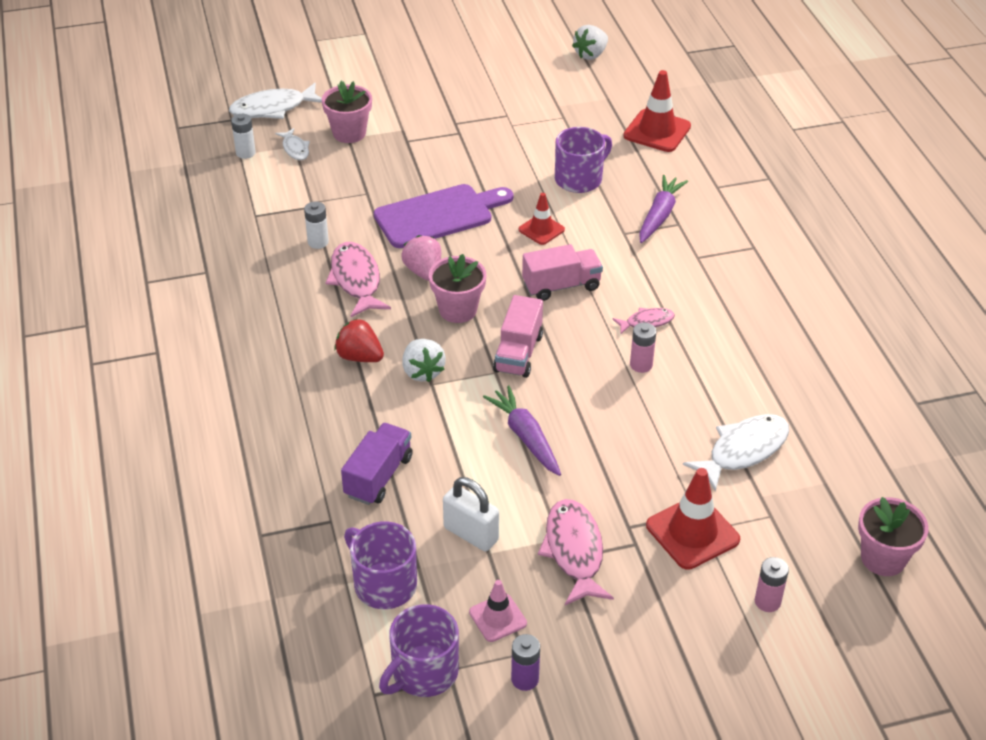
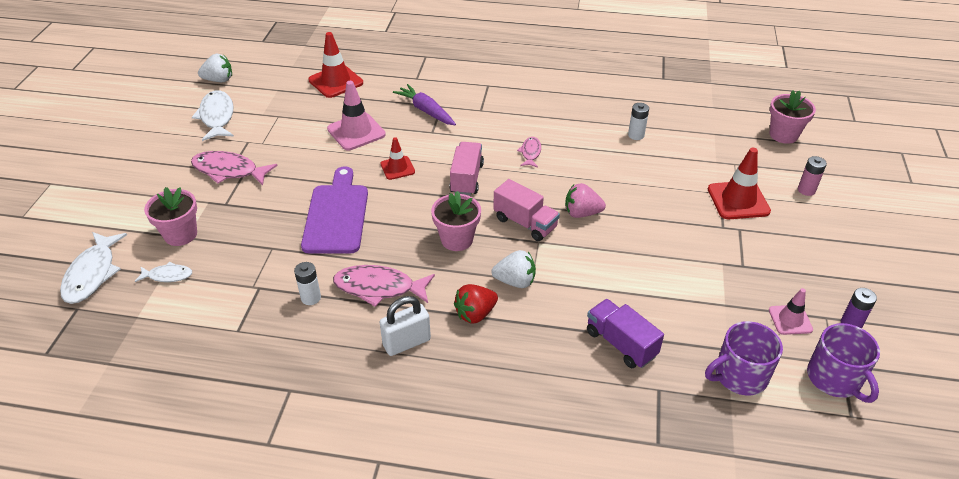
camera: 65 degrees left, 0 degrees up
white battery [231,114,256,159] -> white battery moved to [628,103,649,140]
pink strawberry [401,235,441,281] -> pink strawberry moved to [565,183,606,218]
white padlock [443,477,499,551] -> white padlock moved to [380,296,431,356]
purple carrot [483,386,561,476] -> none
pink fish [538,499,614,605] -> pink fish moved to [191,151,278,186]
purple mug [555,127,612,193] -> pink traffic cone [327,81,386,150]
white strawberry [572,25,608,60] -> white strawberry turned 75 degrees counterclockwise [198,54,232,82]
pink battery [630,323,656,373] -> none
white fish [683,414,789,491] -> white fish moved to [192,90,234,141]

